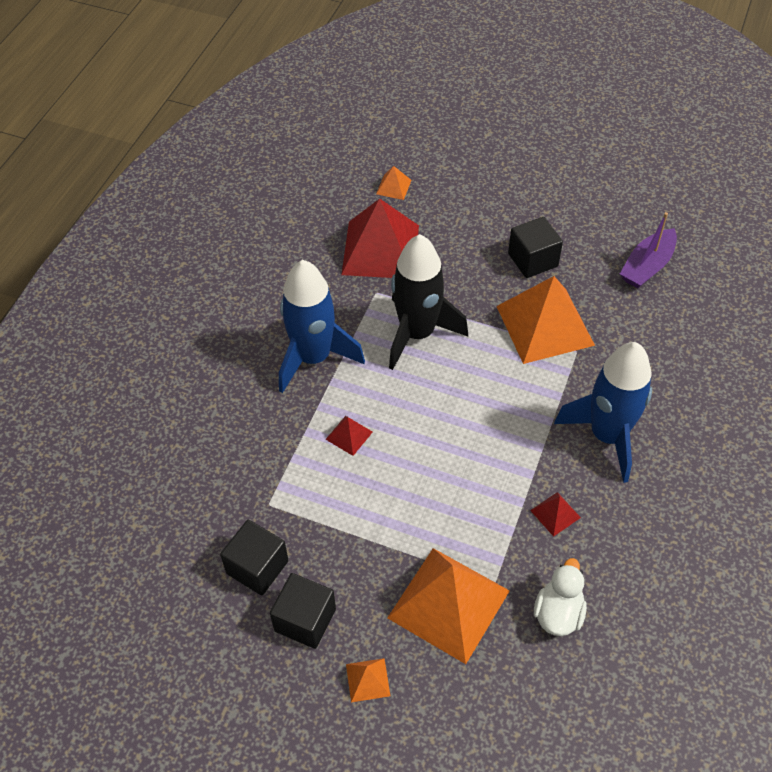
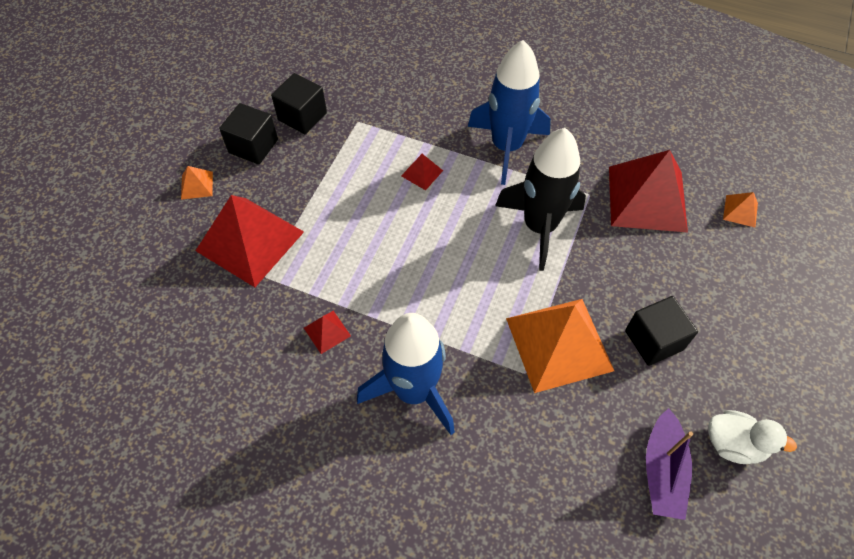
camera: 90 degrees right, 5 degrees up
orange pyramid [387,548,510,664] -> red pyramid [196,195,304,287]
white duck [534,558,587,636] -> white duck moved to [708,410,797,464]
purple boat [620,212,677,288] -> purple boat turned 120 degrees counterclockwise [646,408,693,520]

